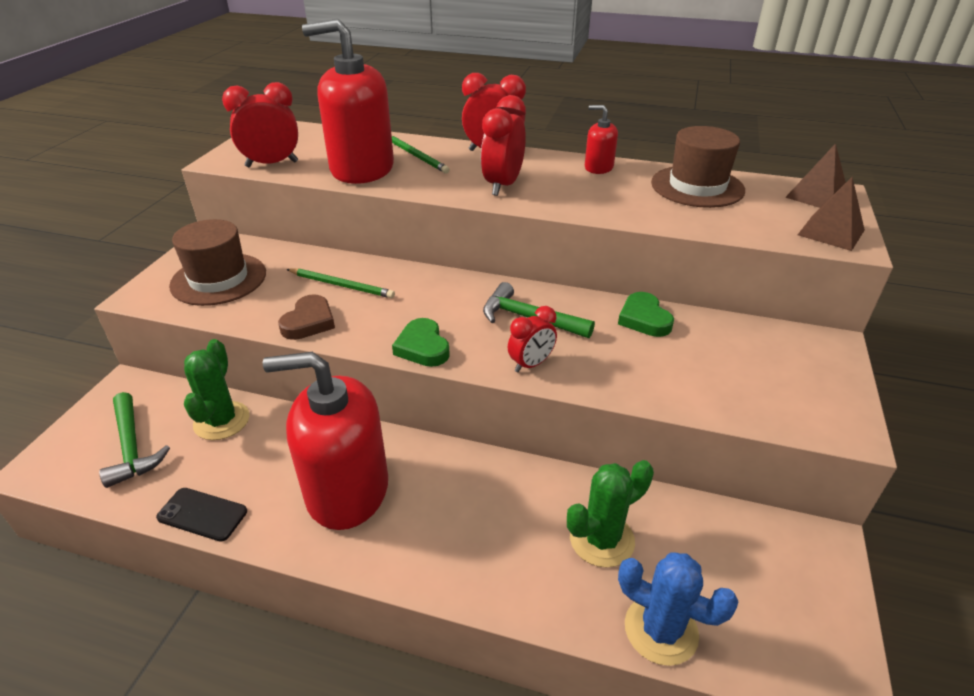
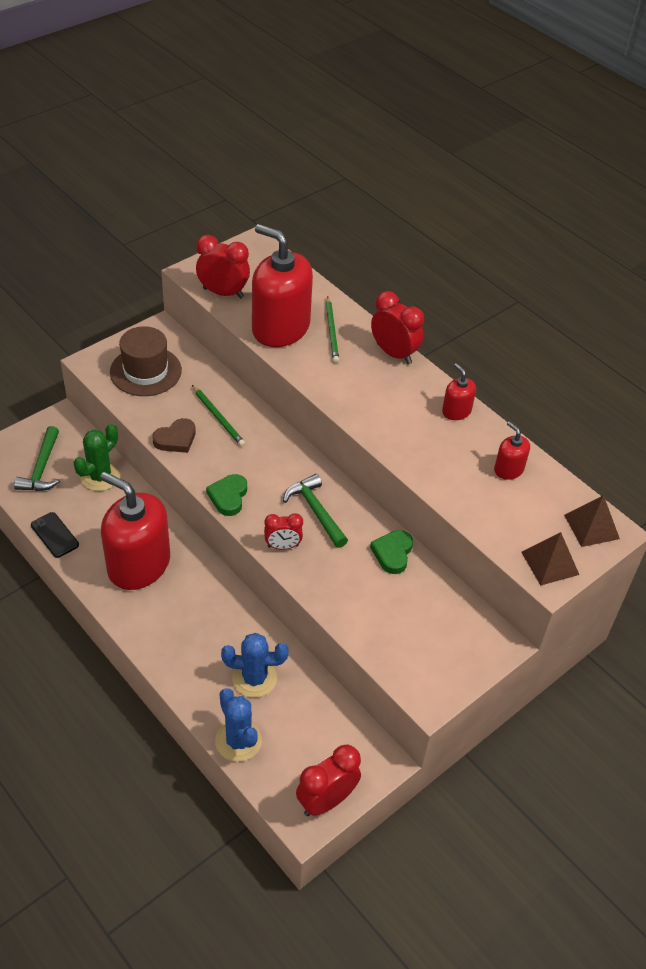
camera: 30 degrees right, 10 degrees up
red clock [481,95,526,196] -> red clock moved to [296,745,361,816]
green cactus [567,460,654,568] -> blue cactus [221,633,289,698]
brown hat [651,126,745,208] -> red soap dispenser [494,421,530,480]

